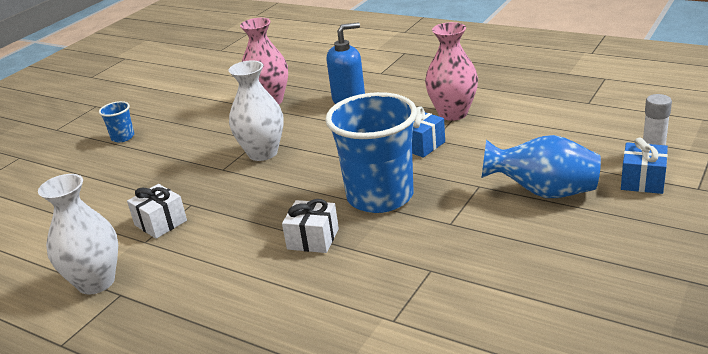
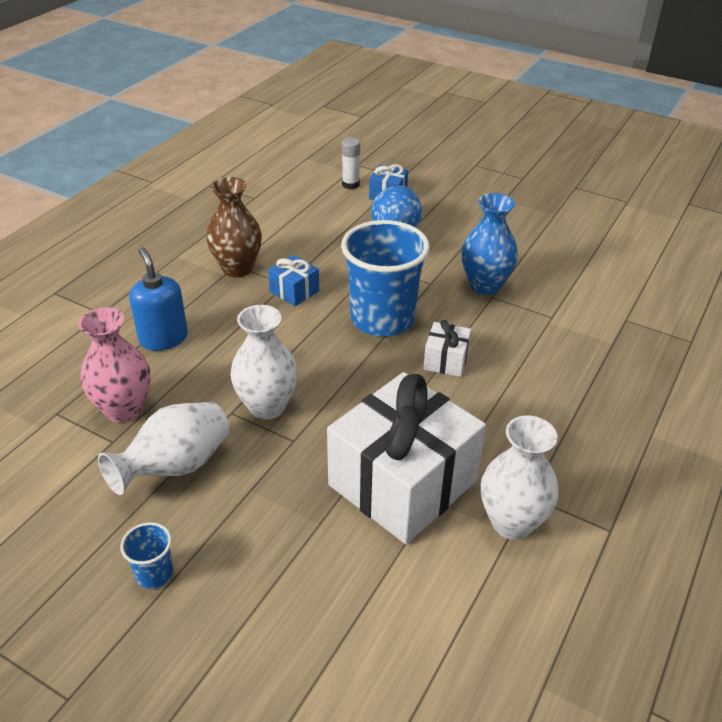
camera: 95 degrees left, 10 degrees up
white gift [127,184,187,239] -> white gift [327,372,486,544], size x2.34
pink vase [425,22,478,121] -> brown vase [206,177,262,277]
none -> white vase [98,402,229,495]
none -> blue vase [461,193,518,295]

